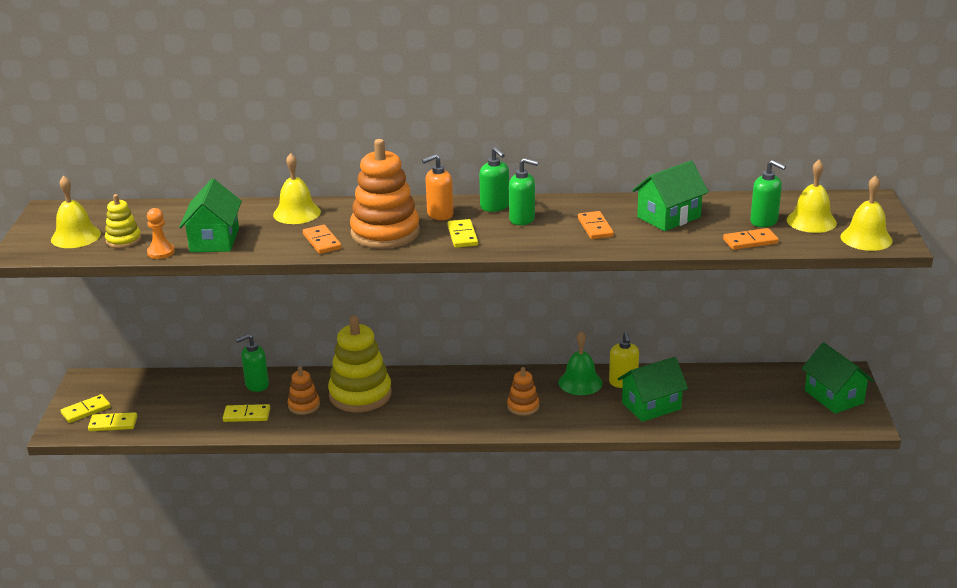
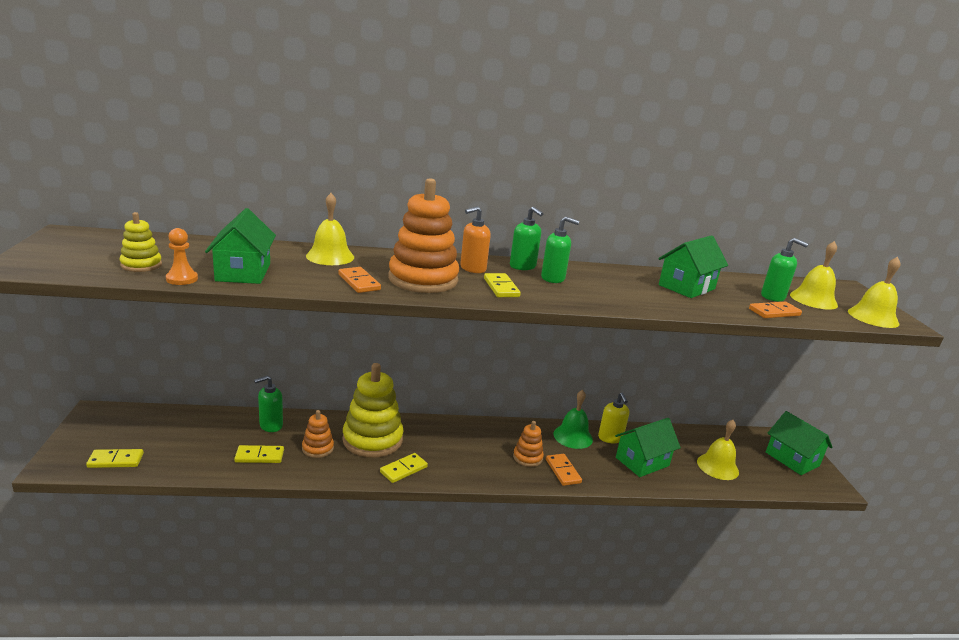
camera: 10 degrees left, 5 degrees down
yellow bell [51,175,101,248] -> yellow bell moved to [697,420,739,480]
yellow domino [61,394,111,423] -> yellow domino moved to [380,453,428,483]
orange domino [578,211,614,239] -> orange domino moved to [546,454,582,486]

